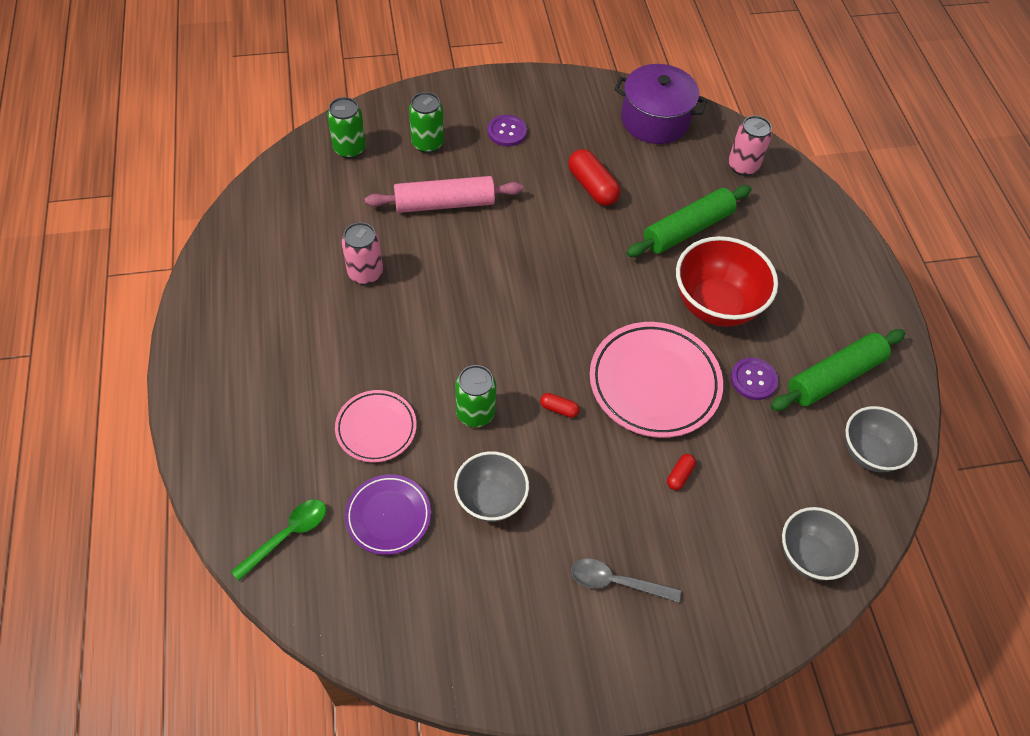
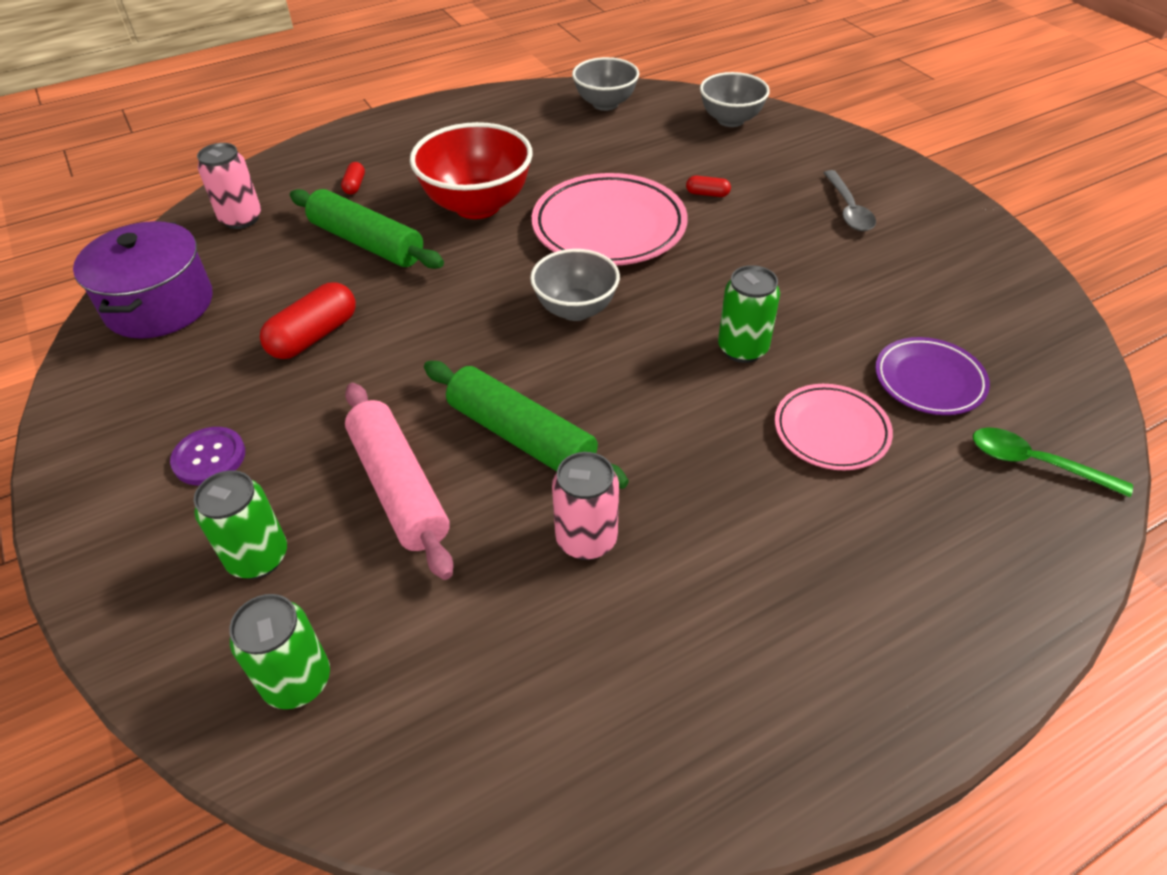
camera: 105 degrees left, 10 degrees down
grey bowl [454,451,529,522] -> grey bowl moved to [530,249,620,321]
red capsule [540,393,580,418] -> red capsule moved to [341,162,365,195]
purple button [731,358,778,400] -> none
green rolling pin [771,329,906,411] -> green rolling pin moved to [424,361,629,489]

